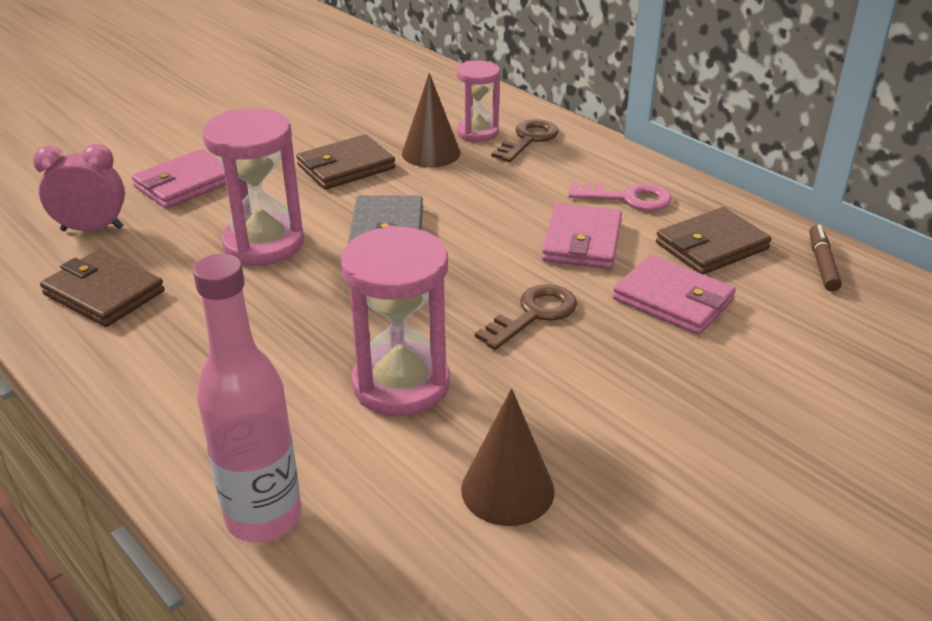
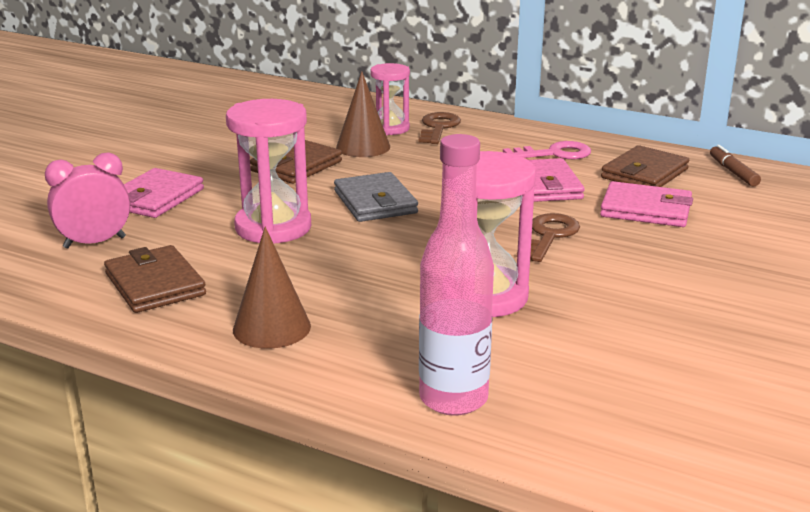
camera: 20 degrees left, 10 degrees down
brown wallet [40,249,165,327] -> brown wallet turned 45 degrees clockwise [104,245,206,313]
brown cone [461,388,555,526] -> brown cone moved to [233,227,311,349]

